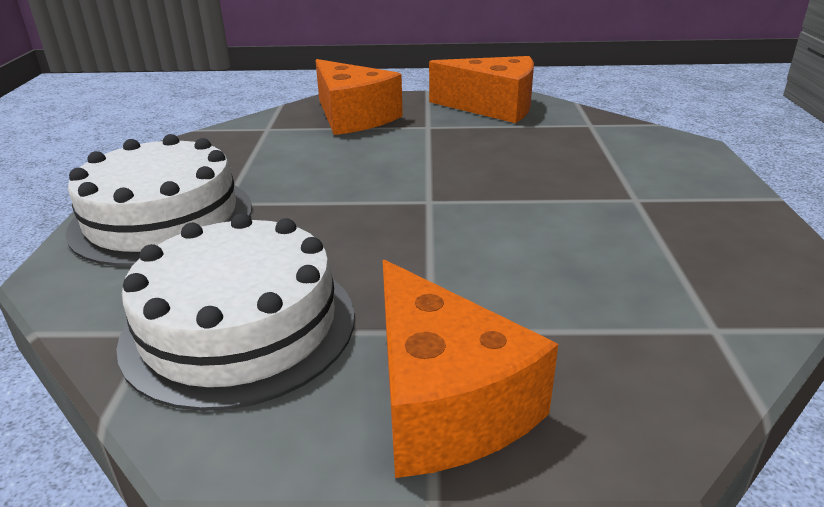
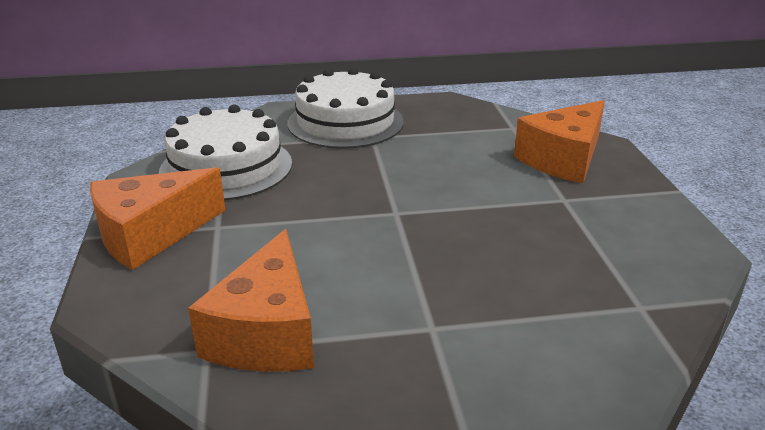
camera: 80 degrees right, 0 degrees up
orange cheese [429,56,534,123] -> orange cheese moved to [188,229,314,372]

